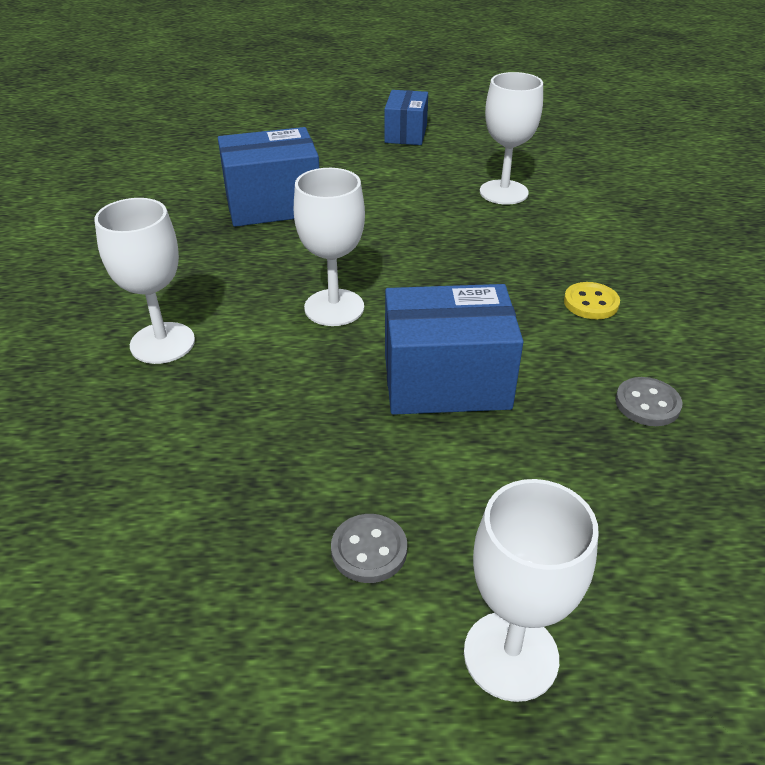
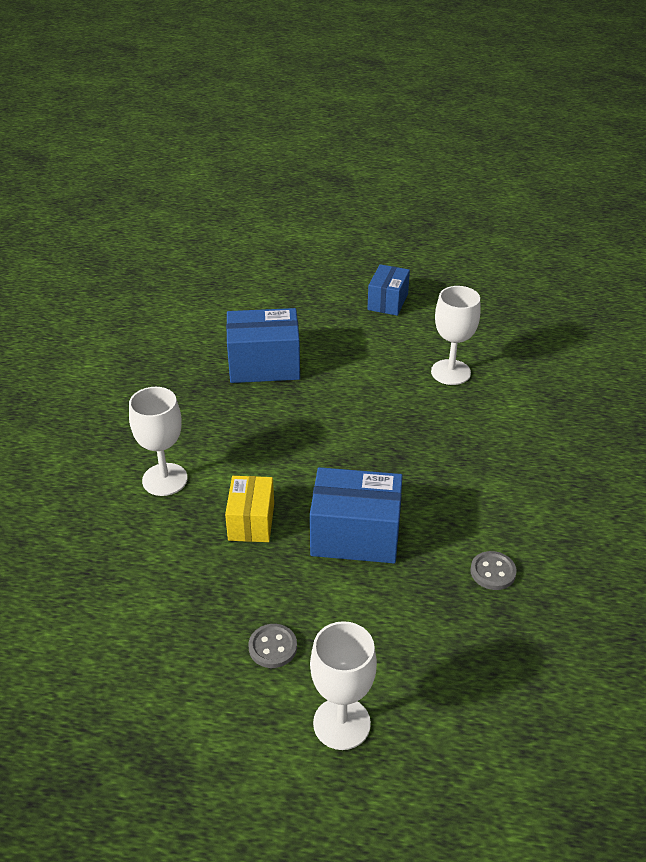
camera: 10 degrees right, 0 degrees up
white goblet [294,168,365,326] -> none
yellow button [564,282,620,319] -> none
none -> yellow box [225,476,274,542]

